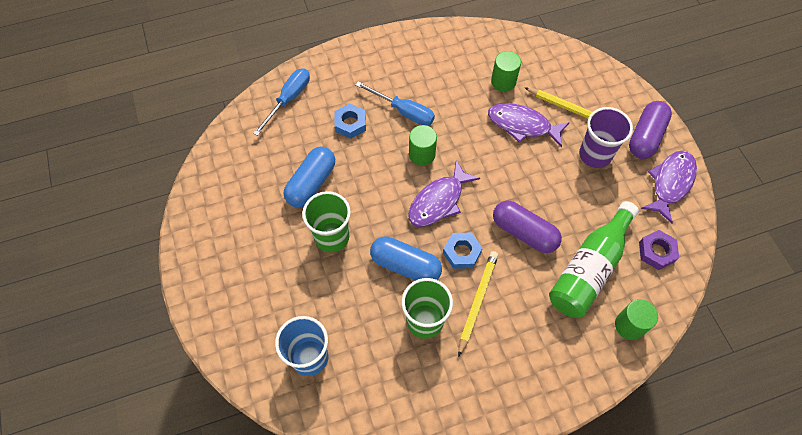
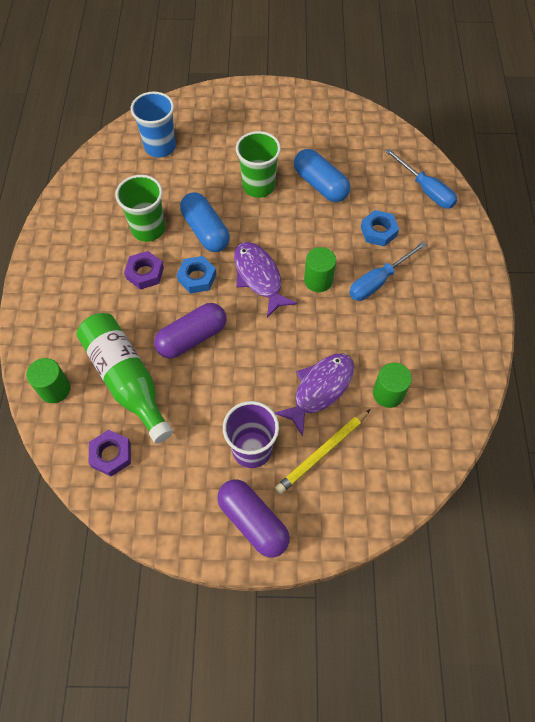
camera: 110 degrees right, 0 degrees up
blue capsule [370,236,442,281] -> blue capsule turned 75 degrees counterclockwise [180,192,230,252]
yellow pencil [458,251,498,357] -> purple nut [124,251,164,290]
purple fish [641,150,697,223] -> none

